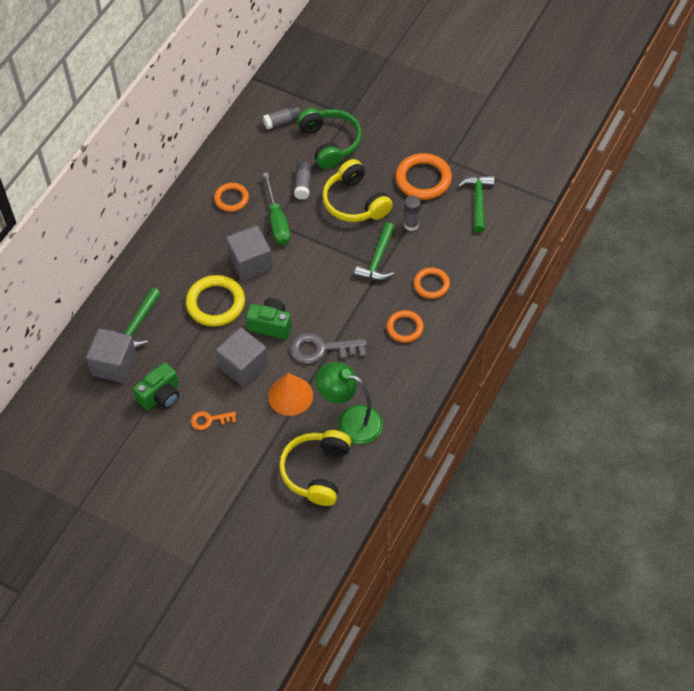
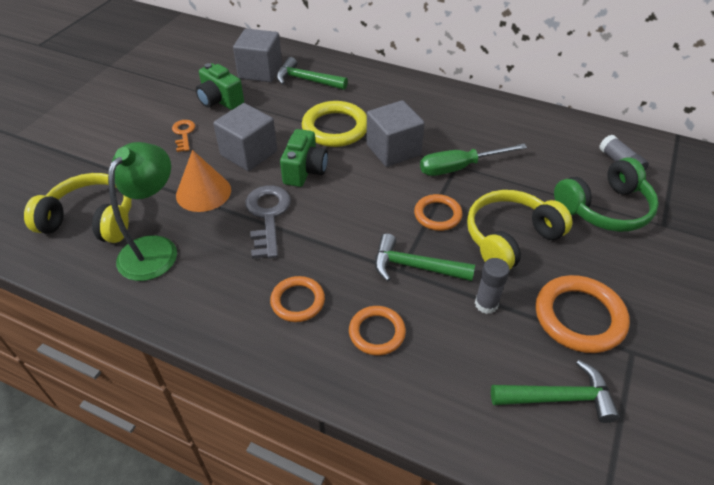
camera: 85 degrees right, 10 degrees down
orange ring [214,183,249,212] -> orange ring moved to [414,194,463,231]
grey glue stick [294,161,312,199] -> none

